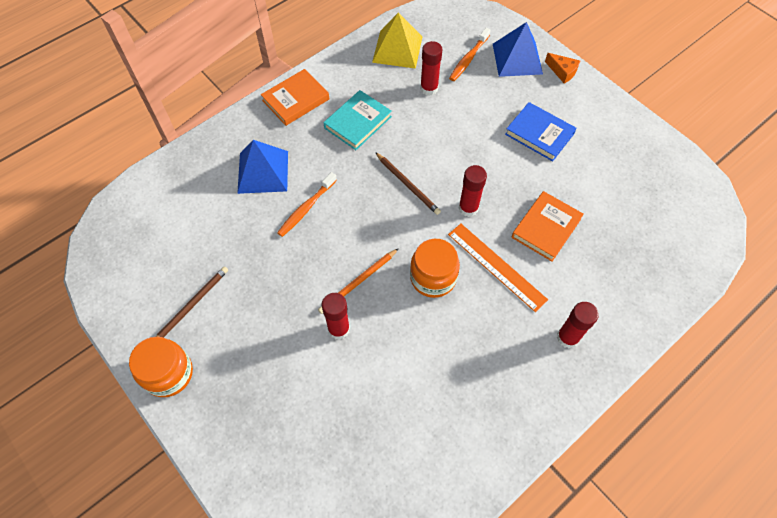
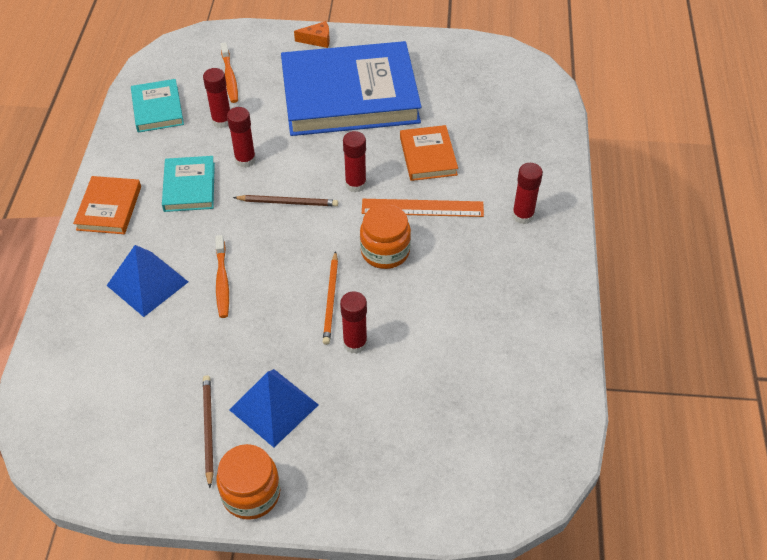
camera: 45 degrees left, 10 degrees down
yellow pyramid [372,12,422,69] -> turquoise book [131,79,184,133]
blue pyramid [493,22,543,77] -> blue pyramid moved to [230,369,319,447]
blue book [505,102,577,162] -> blue book [281,41,421,136], size x2.21
none -> red glue stick [227,107,256,168]

